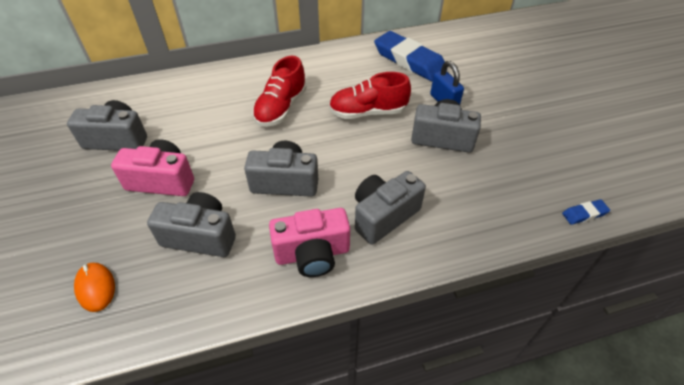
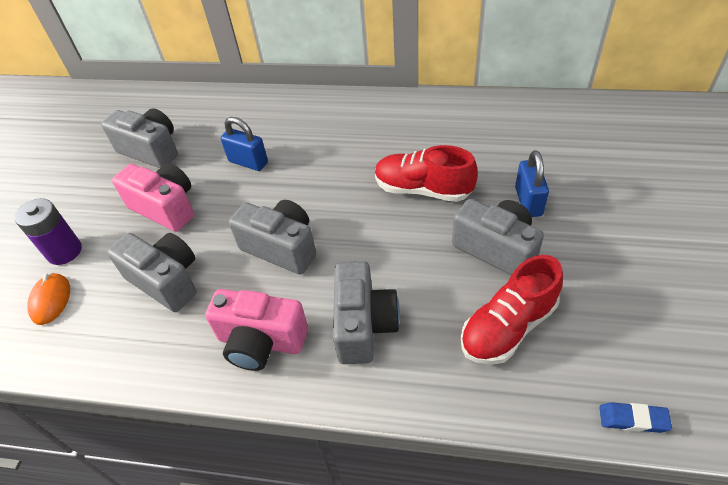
camera: 30 degrees right, 0 degrees up
red shoe [252,56,307,127] -> red shoe moved to [461,255,563,365]
grey camera [355,171,426,245] -> grey camera turned 105 degrees clockwise [333,261,400,364]
blue eraser [374,31,445,81] -> none
none -> purple battery [15,198,82,265]
none -> blue padlock [221,117,268,171]

